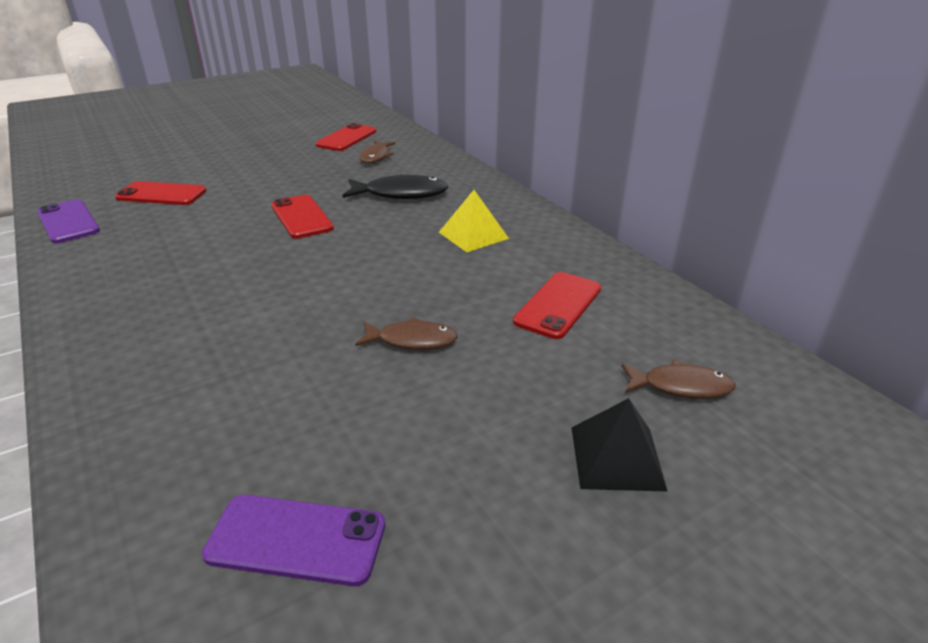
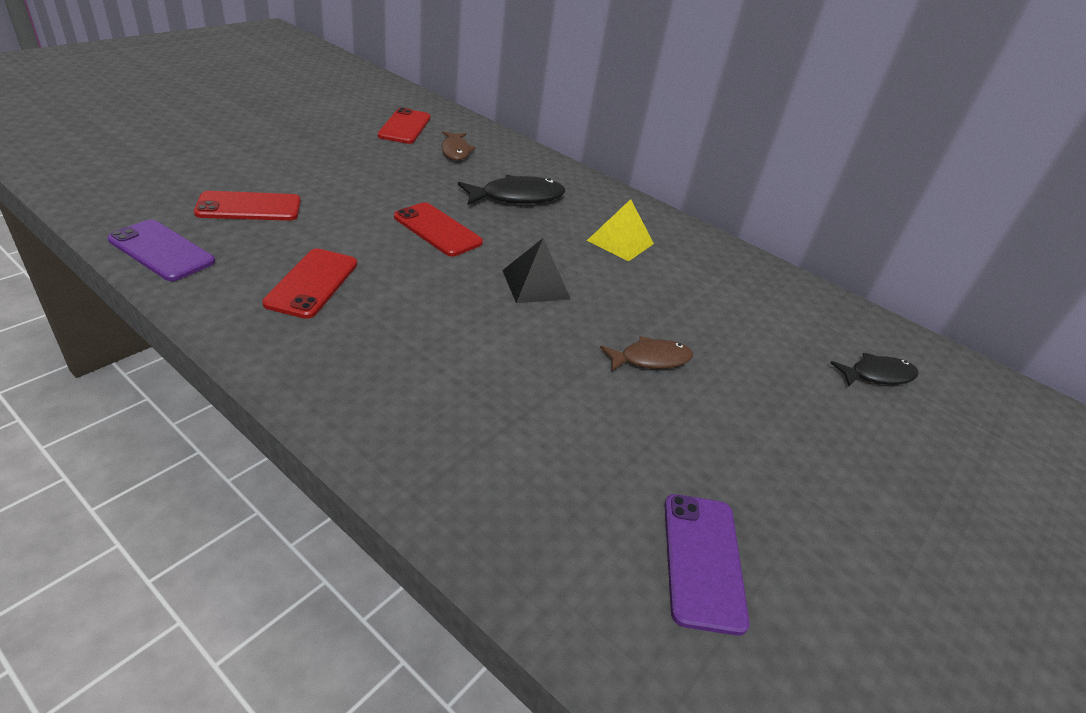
camera: 25 degrees left, 5 degrees up
purple phone [202,495,385,586] -> purple phone turned 75 degrees counterclockwise [665,494,750,636]
red phone [513,272,601,339] -> red phone moved to [262,248,357,319]
black pyramid [572,398,668,492] -> black pyramid moved to [502,238,571,303]
brown fish [622,360,736,398] -> black fish [831,353,919,386]

